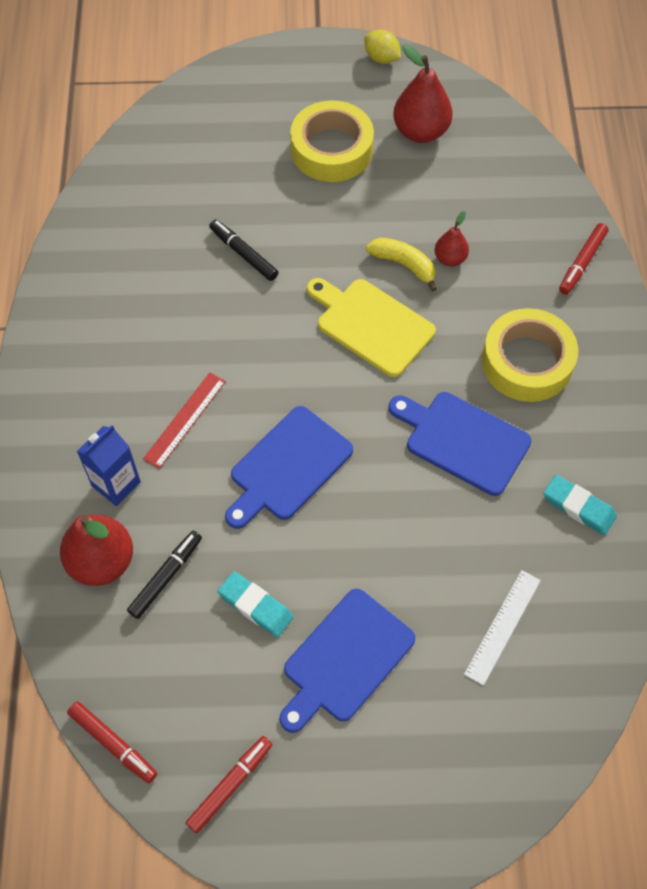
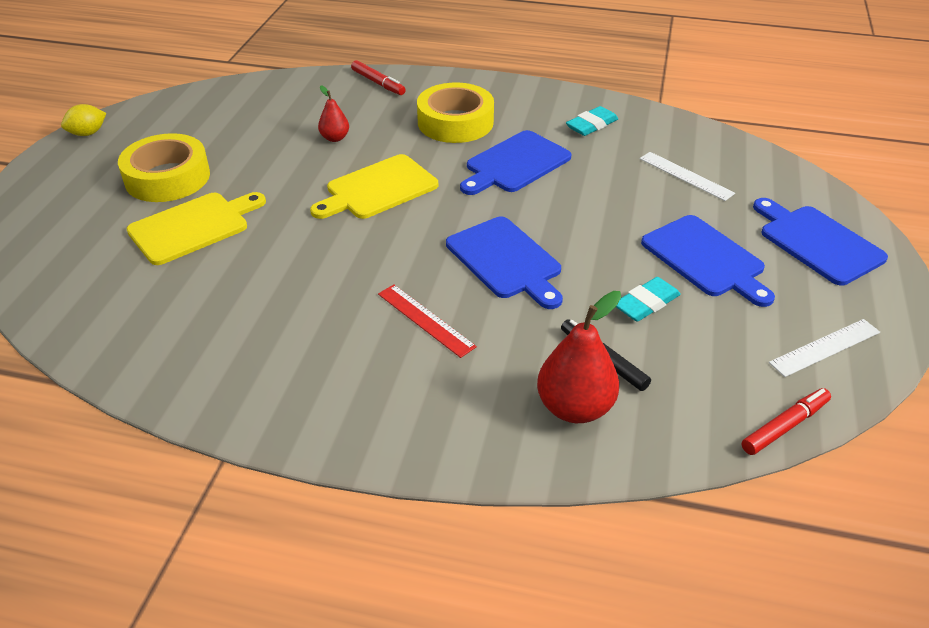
camera: 75 degrees left, 20 degrees down
blue carton [77,425,141,506] -> none
red marker [186,736,272,833] -> white ruler [769,319,880,377]
black marker [209,219,278,281] -> none
yellow banana [366,238,437,291] -> none
red pear [393,45,453,143] -> none
none -> yellow cutting board [127,192,266,265]
none -> blue cutting board [753,198,888,285]

